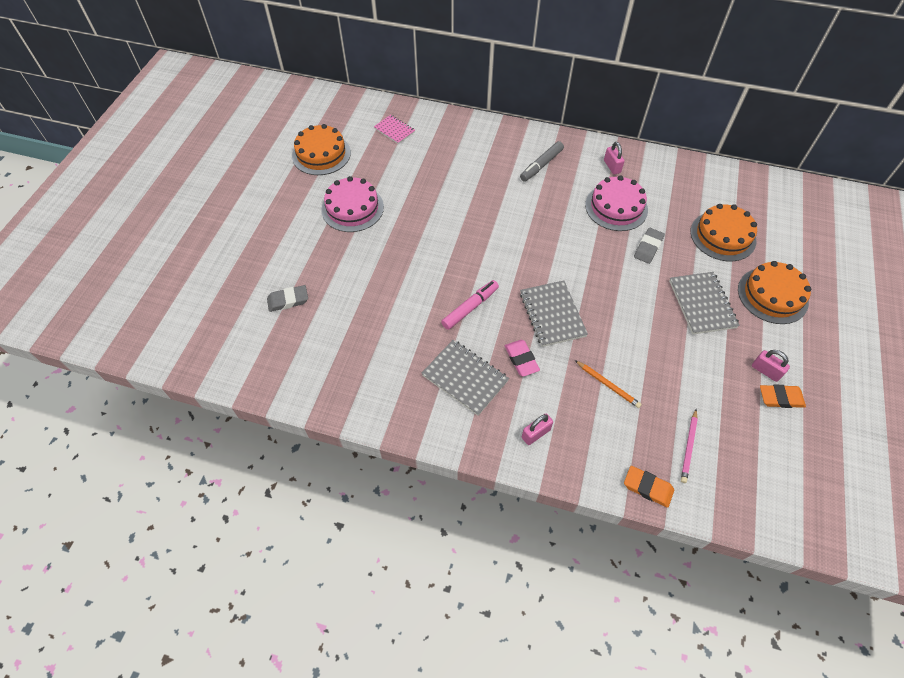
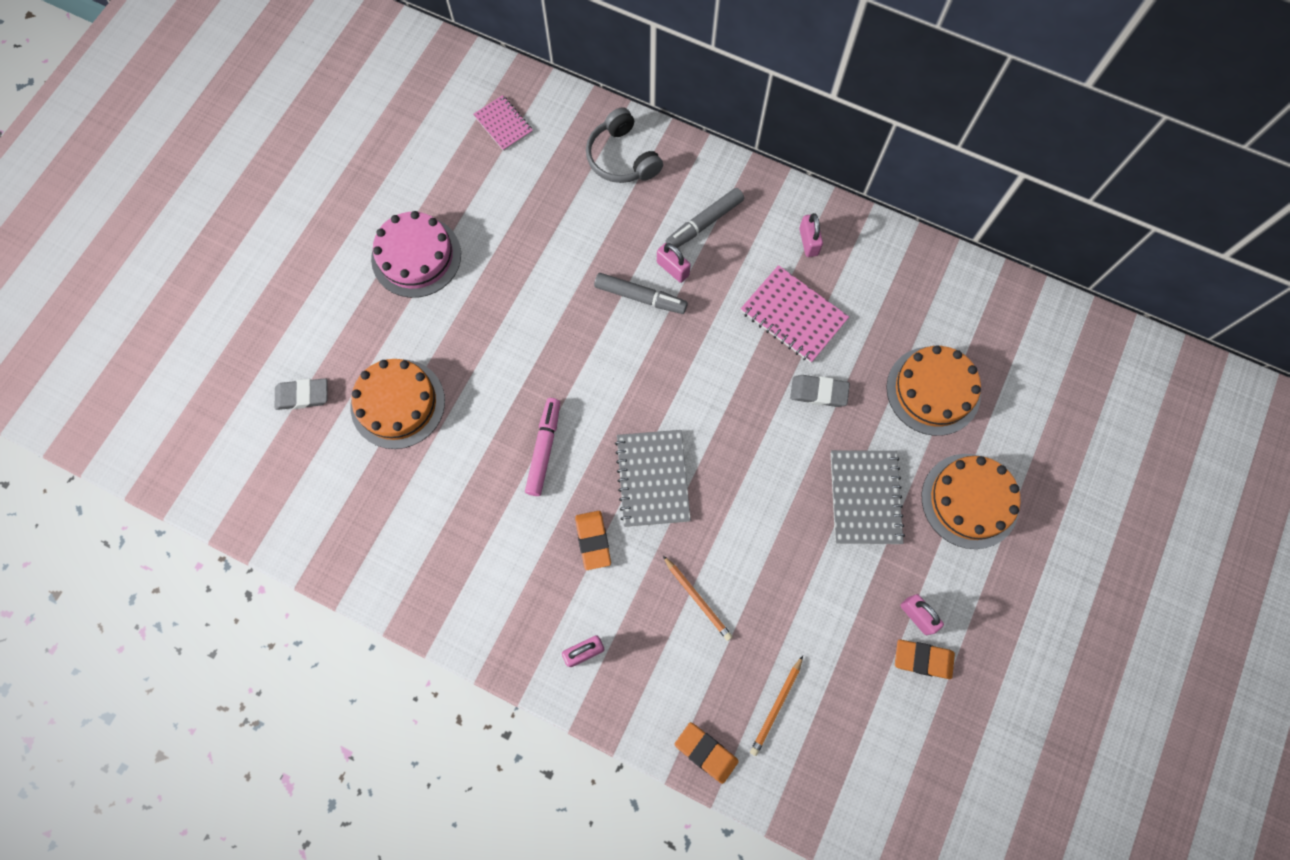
camera: 10 degrees right, 15 degrees up
orange cake [292,124,351,175] -> orange cake moved to [351,359,445,449]
grey notebook [422,340,509,416] -> none
pink marker [441,280,499,330] -> pink marker turned 45 degrees counterclockwise [525,398,560,496]
pink eraser [505,340,540,377] -> orange eraser [575,511,611,570]
pink cake [585,175,648,231] -> pink notebook [741,265,849,363]
grey eraser [634,228,665,264] -> grey eraser turned 60 degrees clockwise [790,375,850,407]
pink pencil [681,409,698,483] -> orange pencil [750,656,803,756]
none -> grey headphones [586,107,663,183]
none -> grey marker [594,273,688,314]
none -> pink padlock [657,243,691,283]

